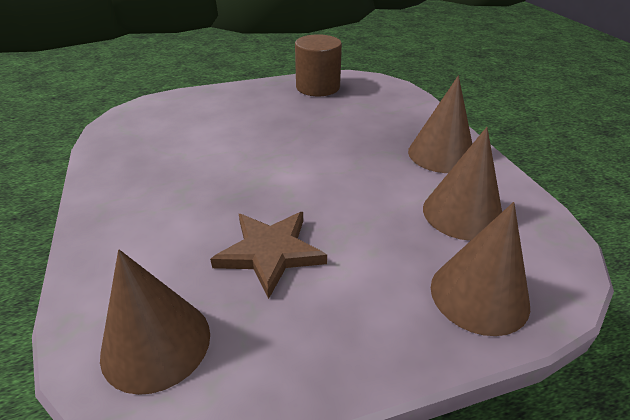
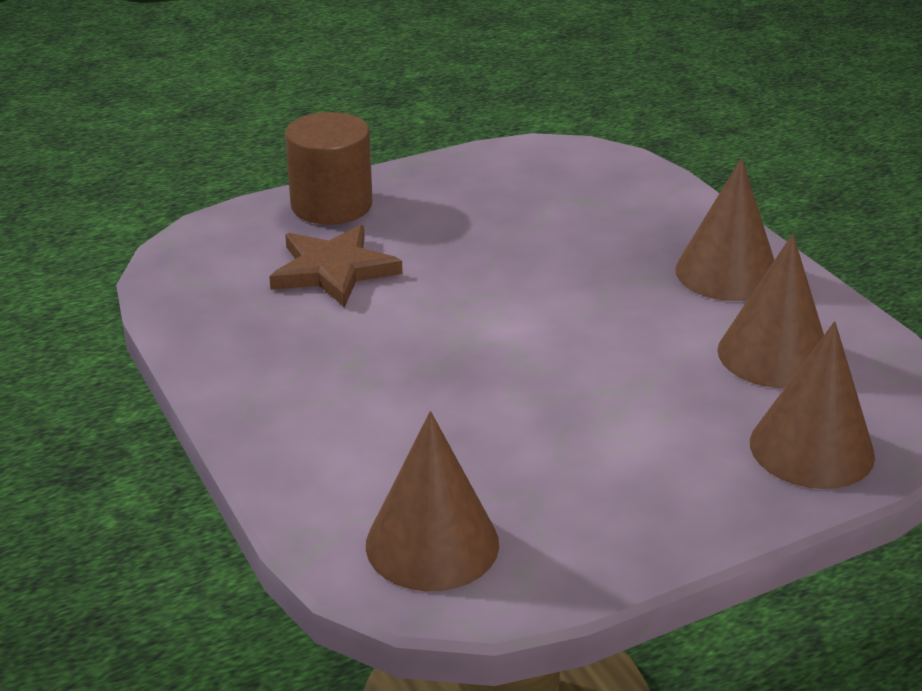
camera: 10 degrees left, 5 degrees down
brown star [210,212,327,299] -> brown star moved to [269,225,403,307]
brown cylinder [295,34,342,96] -> brown cylinder moved to [285,112,372,224]

